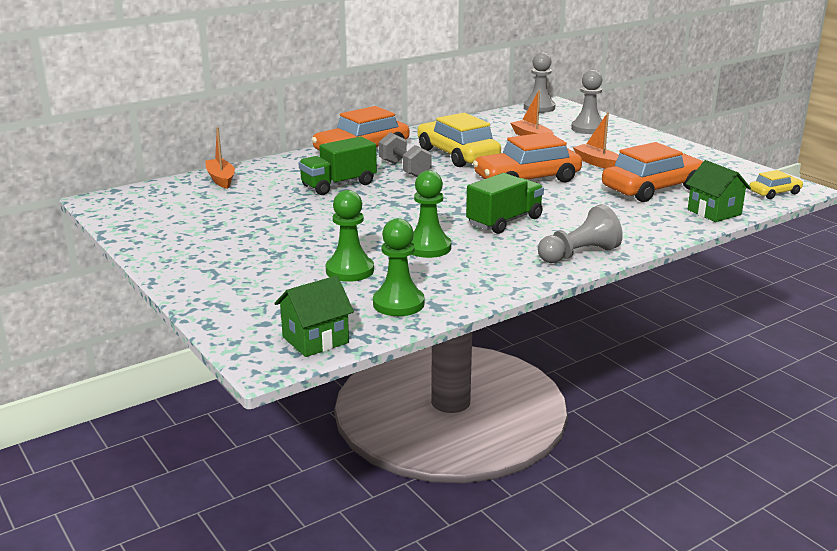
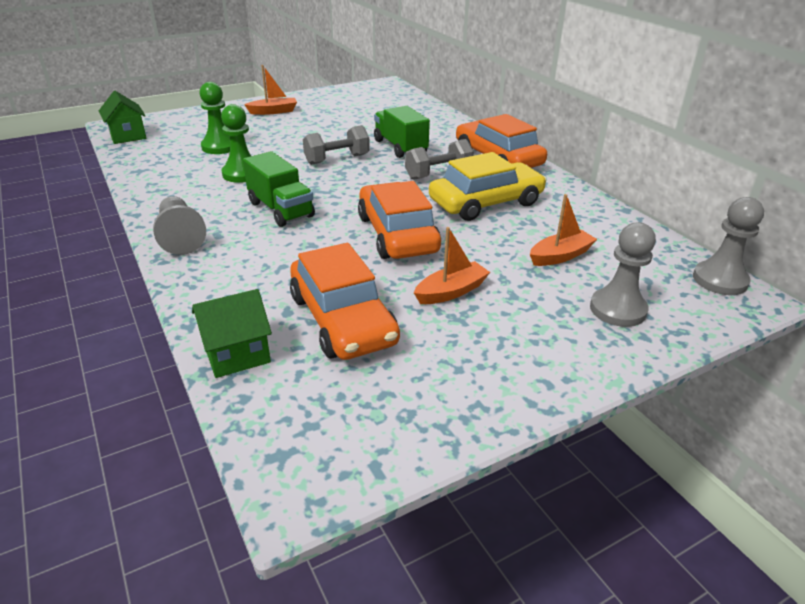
camera: 95 degrees right, 10 degrees up
orange boat [205,127,235,189] -> orange boat moved to [244,65,297,115]
green pawn [373,218,425,316] -> none
yellow car [749,170,803,199] -> none
none -> grey dumbbell [303,125,370,165]

